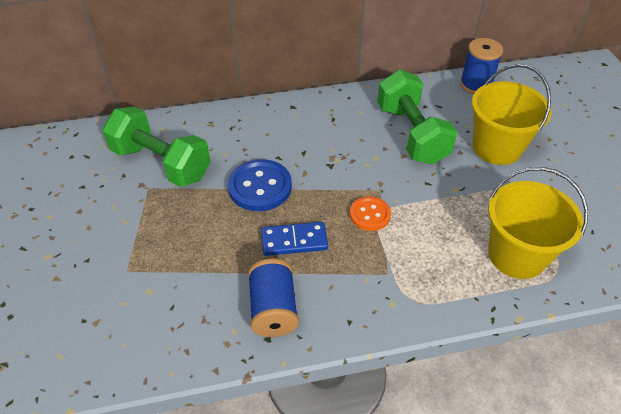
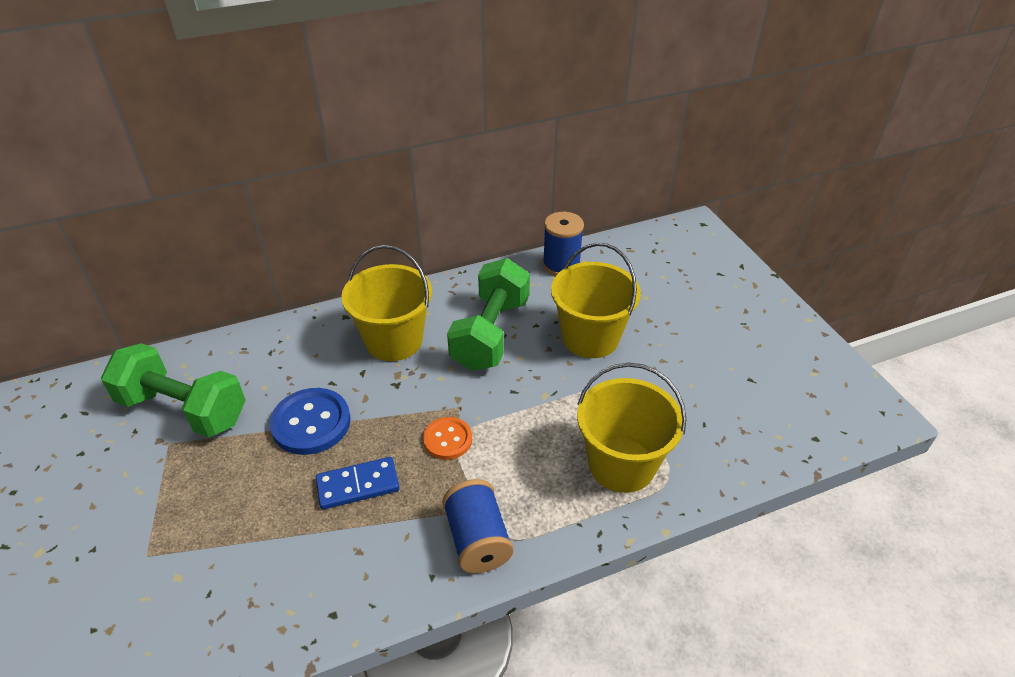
camera: 10 degrees left, 5 degrees down
blue spool [248,259,299,337] -> blue spool moved to [442,479,514,573]
green dumbbell [377,70,457,164] -> green dumbbell turned 45 degrees clockwise [447,258,530,371]
none -> yellow bucket [341,245,432,361]

